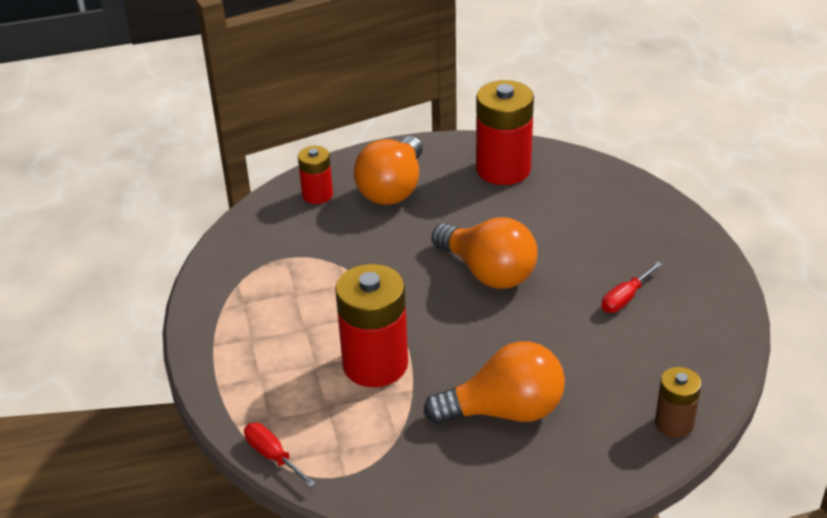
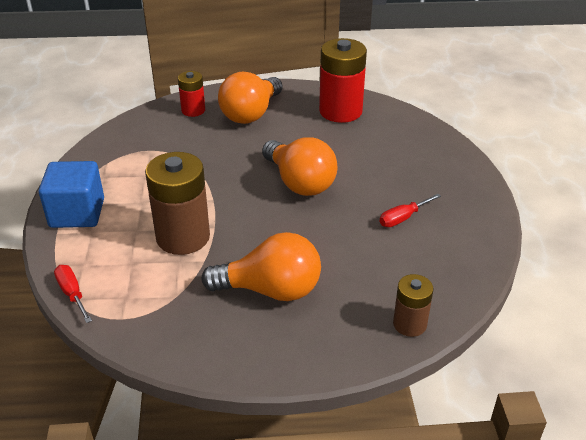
camera: 10 degrees right, 0 degrees up
red battery [335,264,408,387] -> brown battery [145,152,210,255]
none -> blue cube [39,161,104,228]

